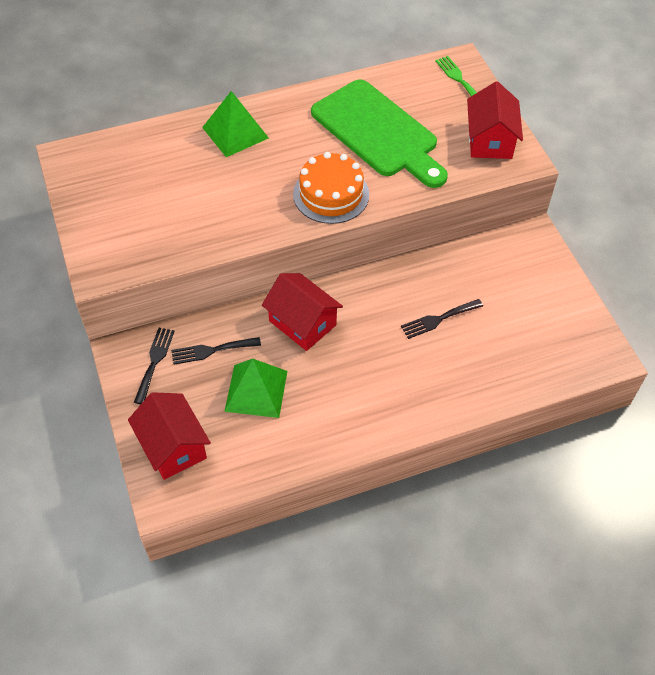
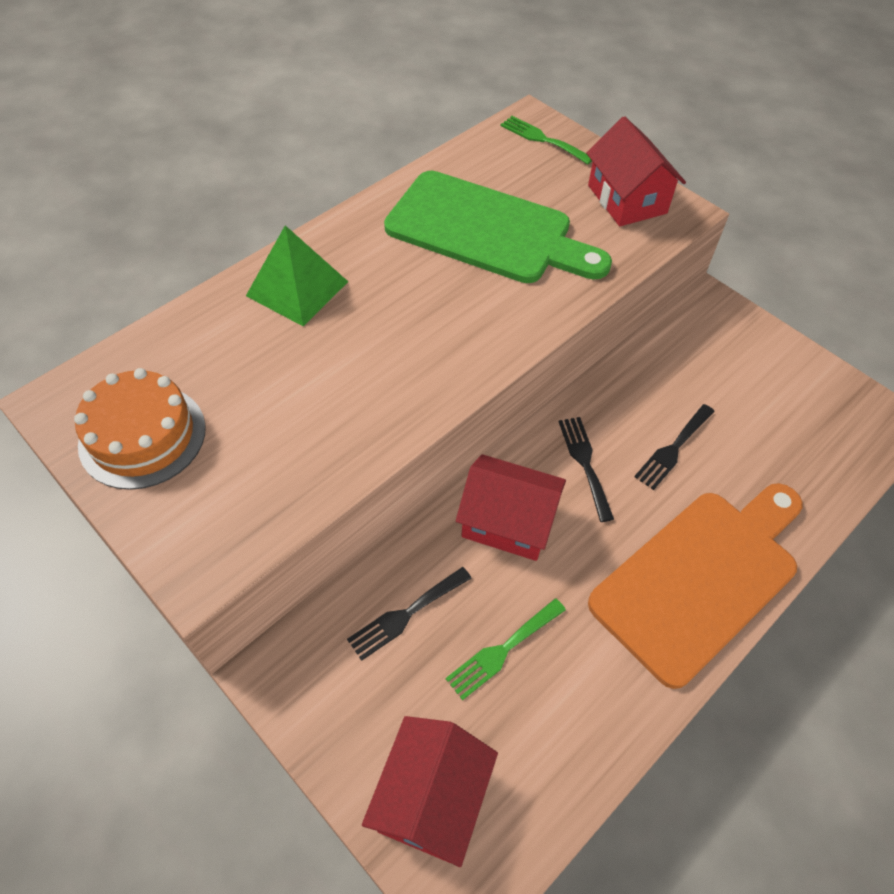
camera: 25 degrees left, 0 degrees up
red house [128,392,211,480] -> red house turned 75 degrees clockwise [362,716,498,867]
black fork [134,328,175,404] -> black fork moved to [559,417,614,522]
green pyramid [224,359,287,418] -> green fork [445,598,566,700]
orange cake [293,152,369,224] -> orange cake moved to [74,368,206,490]
none -> orange cutting board [588,483,803,689]

